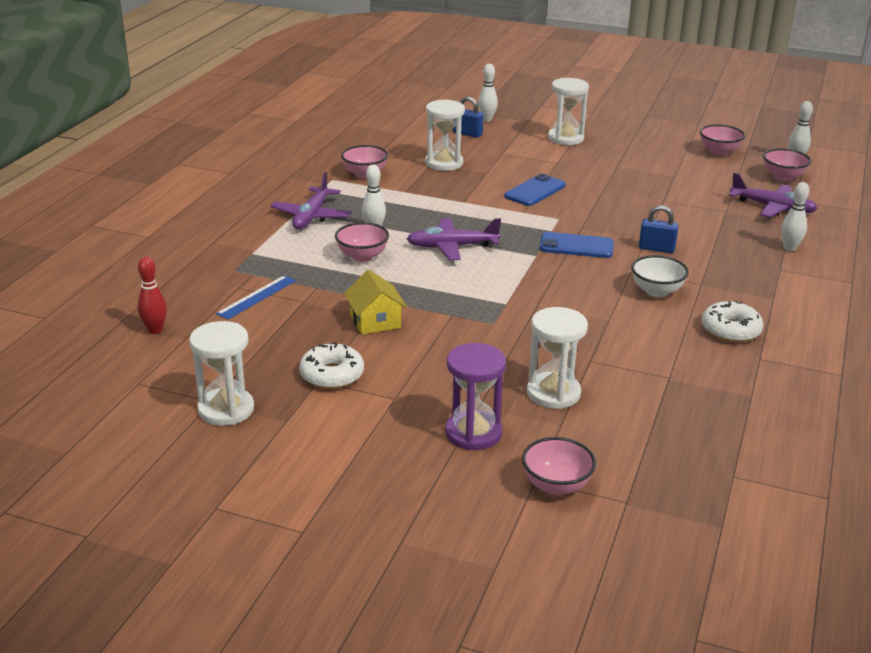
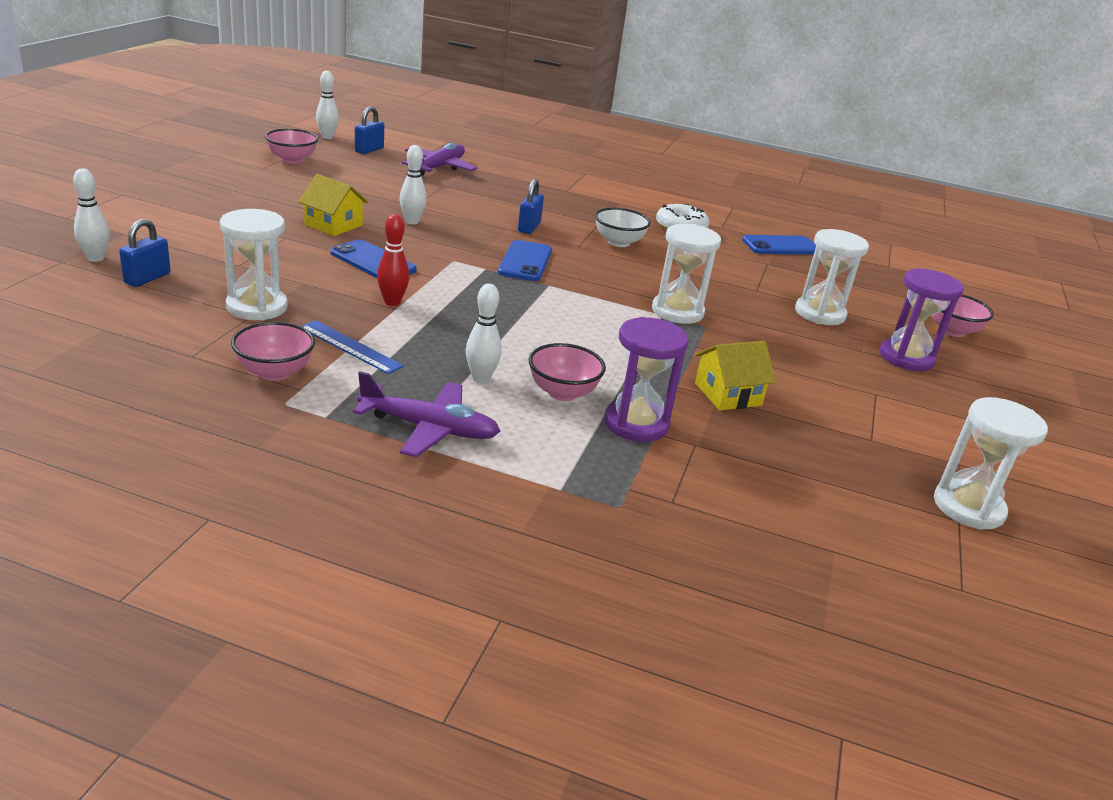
camera: 95 degrees left, 0 degrees up
red bowling pin [138,257,167,334] -> red bowling pin moved to [377,214,409,306]
blue ruler [216,275,296,320] -> blue ruler moved to [301,320,404,374]
white donut [299,342,364,389] -> none
purple plane [407,218,501,260] -> none
white hourglass [548,78,589,145] -> white hourglass moved to [652,224,721,324]
pink bowl [763,148,812,182] -> blue padlock [355,106,384,154]
white bowling pin [781,182,809,251] -> white bowling pin moved to [400,145,427,224]
none -> yellow house [298,174,368,236]
none -> purple hourglass [604,317,688,442]
none -> blue phone [742,235,816,255]

